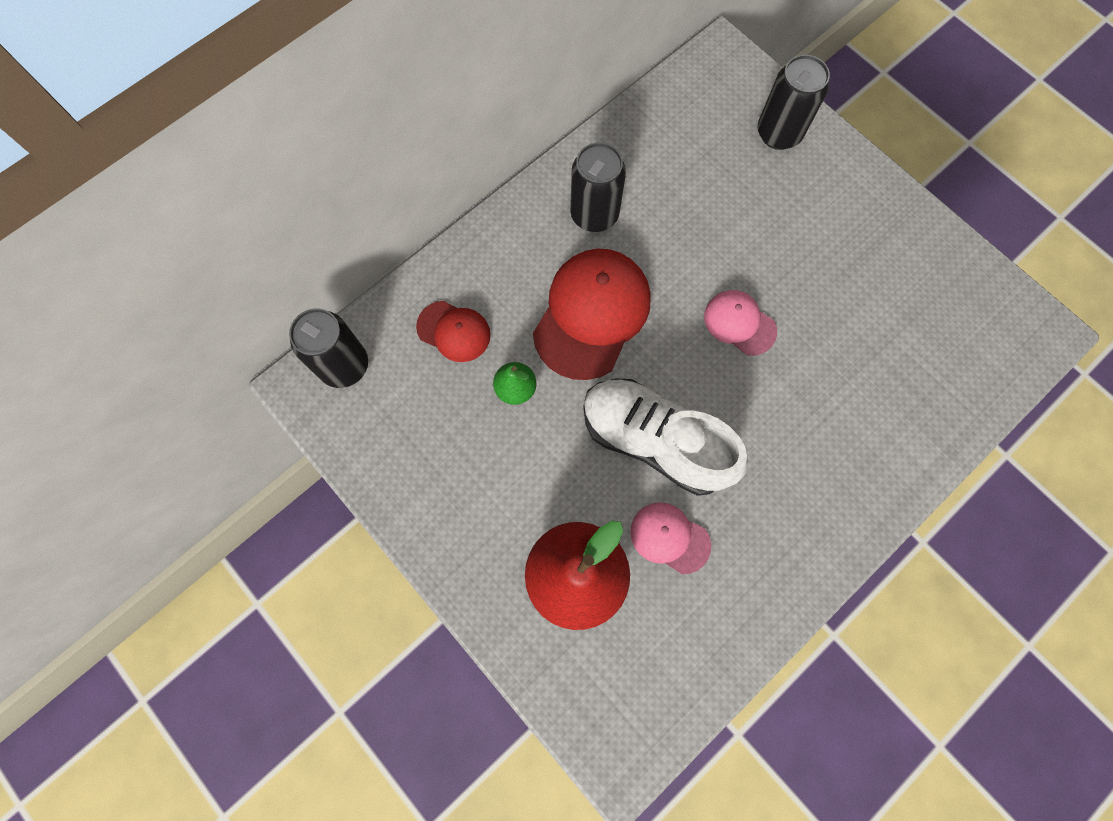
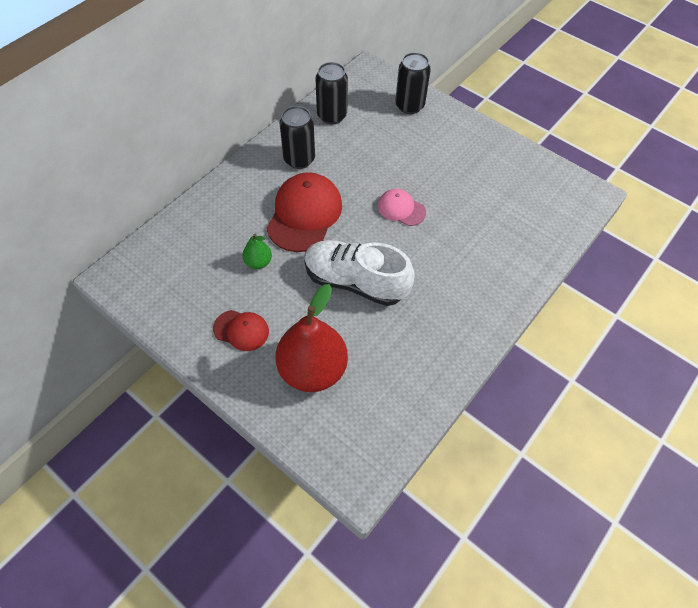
camera: 10 degrees left, 15 degrees down
black can [289,309,368,388] -> black can moved to [315,62,348,124]
red cap [416,301,491,362] -> red cap moved to [213,310,269,351]
pink cap [630,503,711,574] -> none

